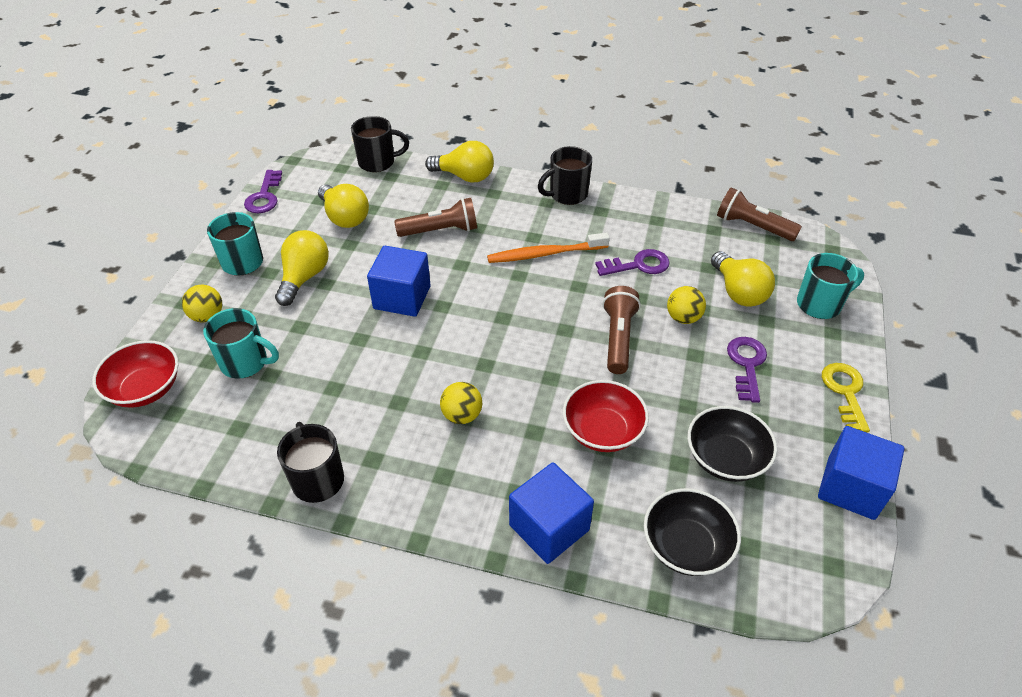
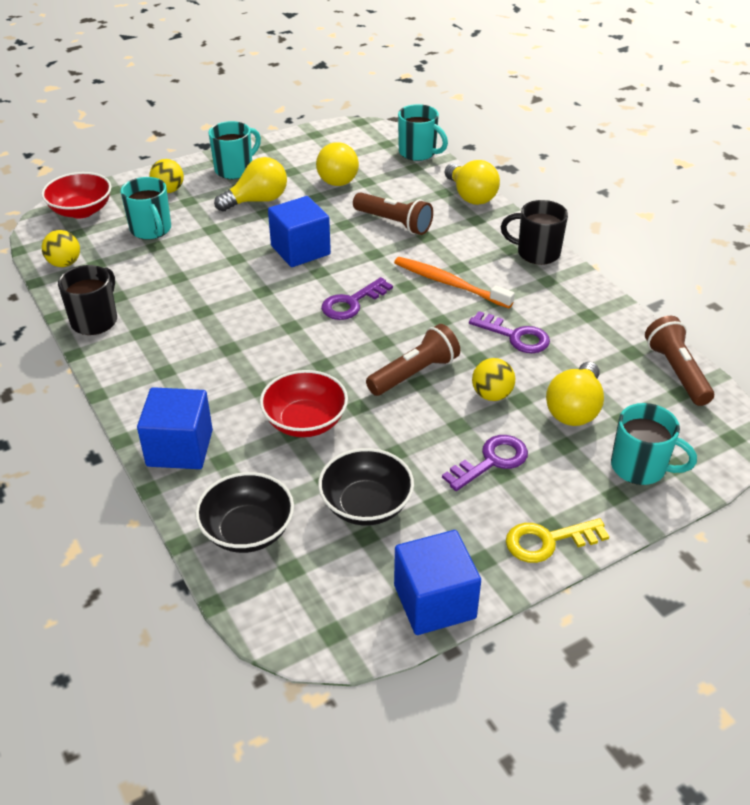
camera: 45 degrees right, 5 degrees down
purple key [244,170,282,213] -> purple key moved to [321,277,393,320]
black mug [351,116,409,172] -> turquoise mug [398,104,448,161]
yellow ball [440,382,482,424] -> yellow ball moved to [42,230,80,267]
yellow key [822,363,870,433] -> yellow key turned 150 degrees counterclockwise [506,518,609,563]

